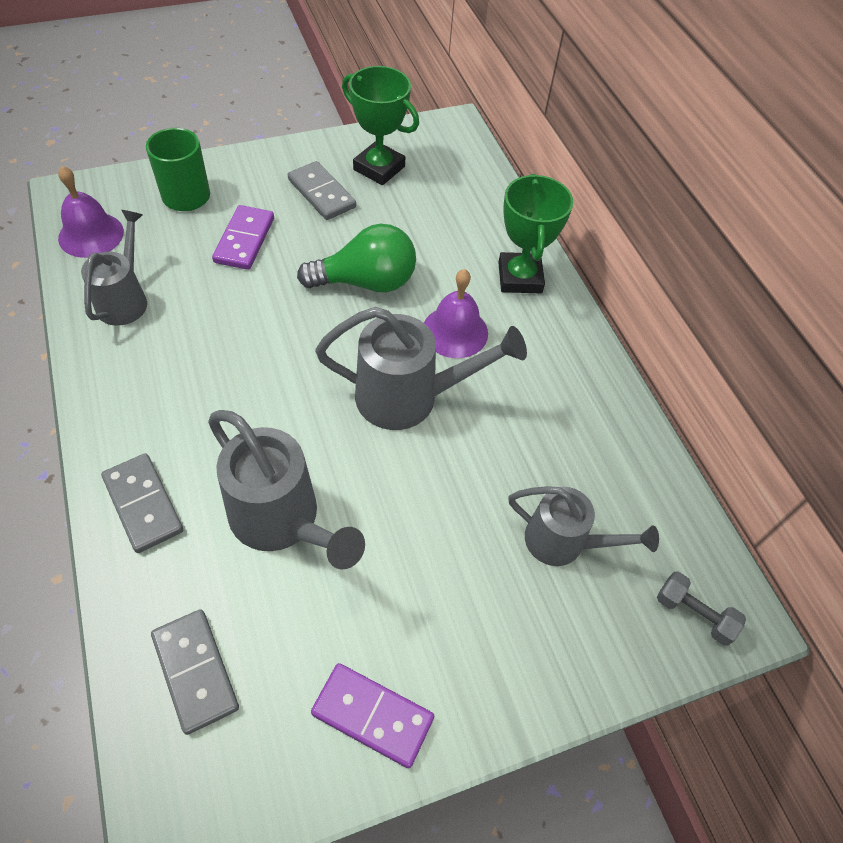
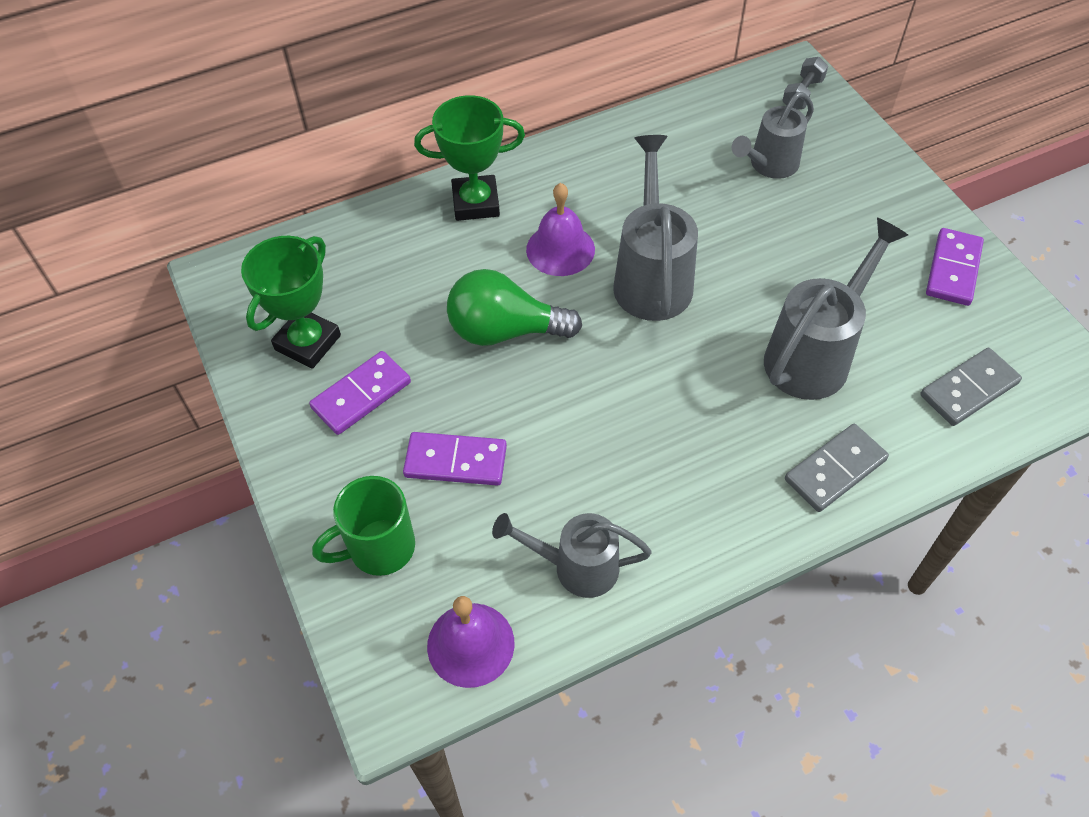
camera: 90 degrees left, 0 degrees up
grey domino [288,161,356,220] -> purple domino [309,351,411,435]
green light bulb [297,224,416,292] -> green light bulb turned 75 degrees counterclockwise [447,269,582,346]
grey watering can [508,486,659,566] -> grey watering can turned 150 degrees counterclockwise [732,92,814,179]

